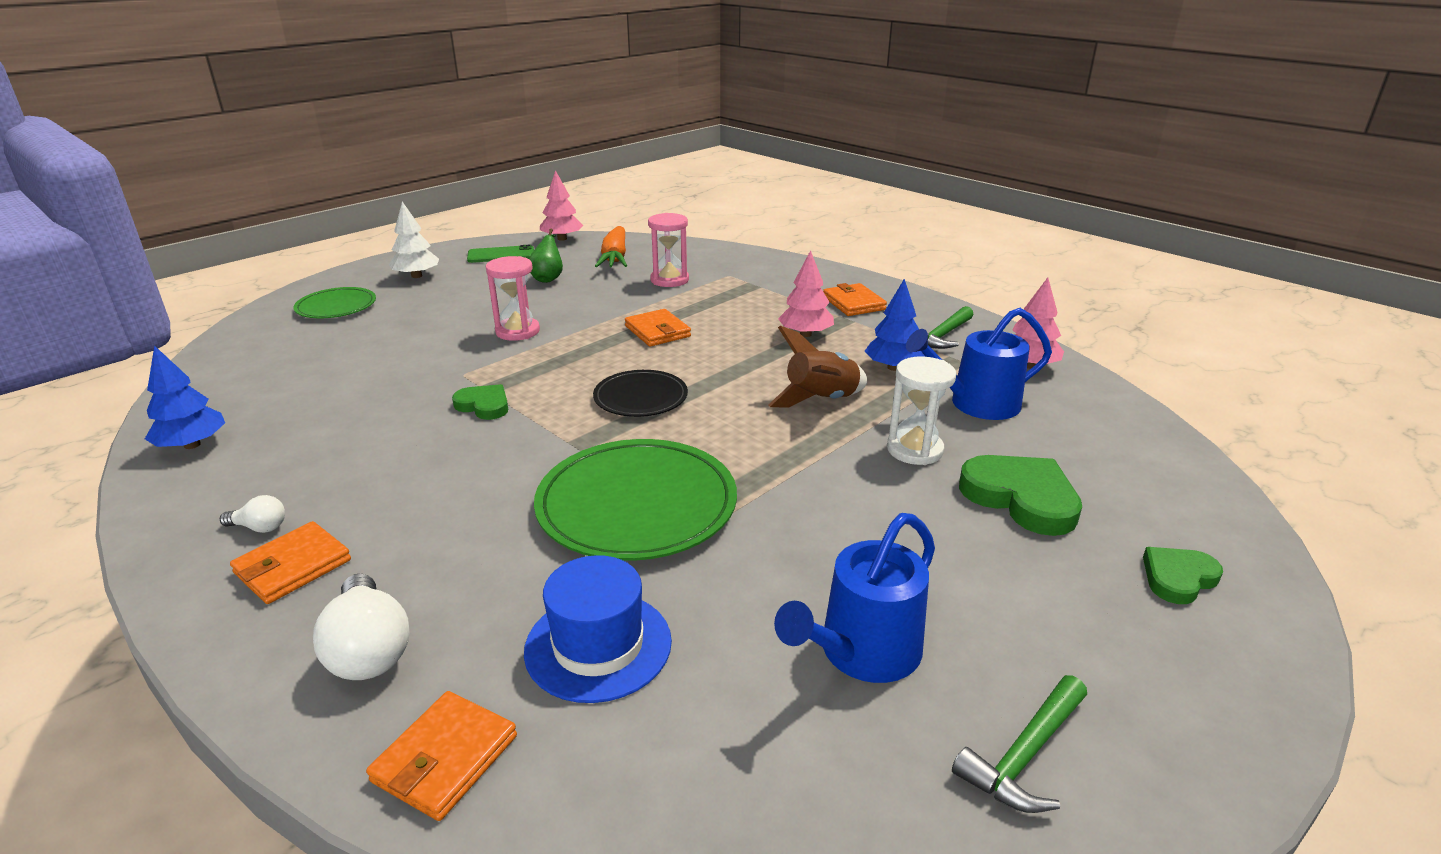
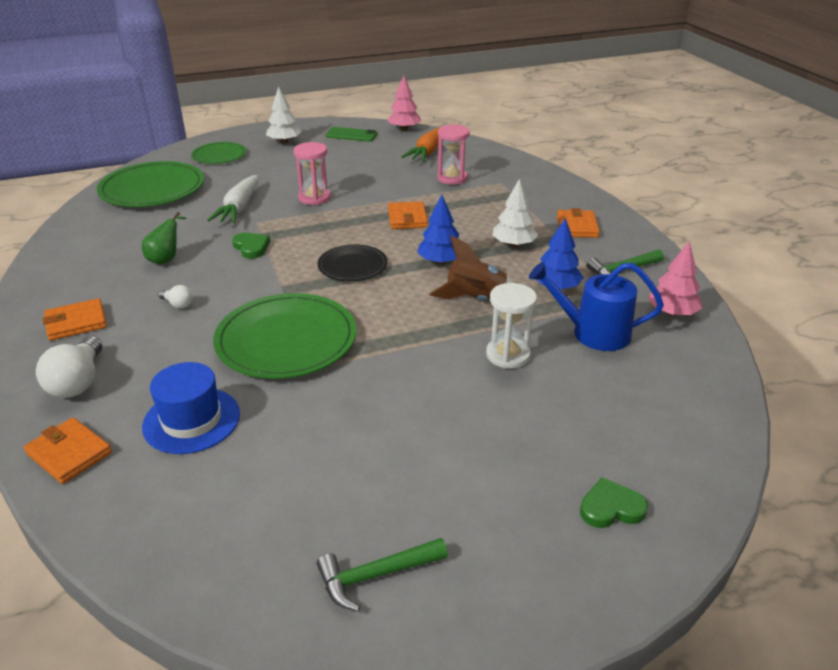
camera: 25 degrees right, 5 degrees up
blue tree [145,346,225,449] -> blue tree moved to [417,195,459,264]
white light bulb [220,495,285,533] -> white light bulb moved to [158,285,193,309]
orange wallet [366,691,517,821] -> orange wallet turned 75 degrees clockwise [24,417,112,484]
green pear [529,229,563,283] -> green pear moved to [142,212,187,265]
blue watering can [774,513,935,683] -> none
pink tree [778,250,834,337] -> white tree [492,178,538,247]
green heart [959,455,1082,536] -> none
none -> green plate [97,161,204,207]
none -> white carrot [207,175,258,223]

